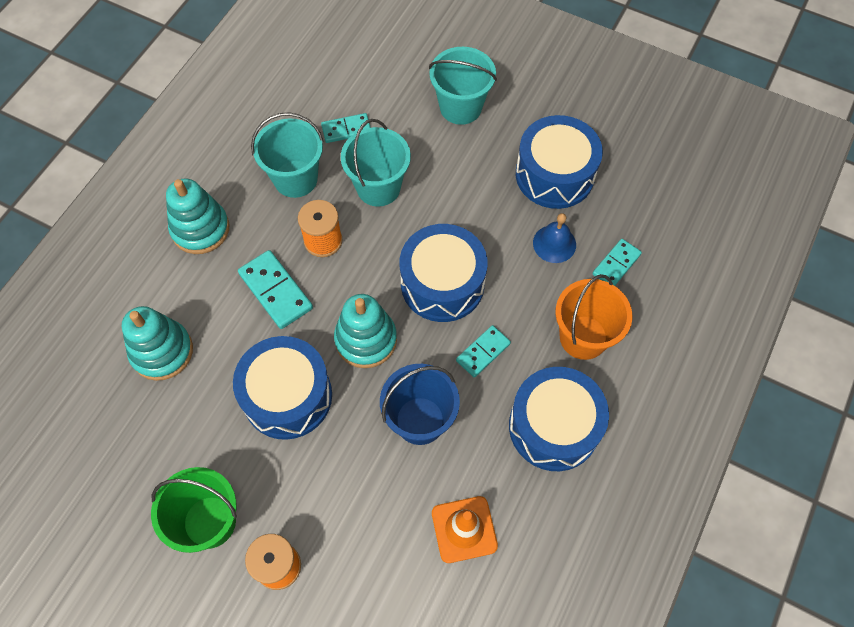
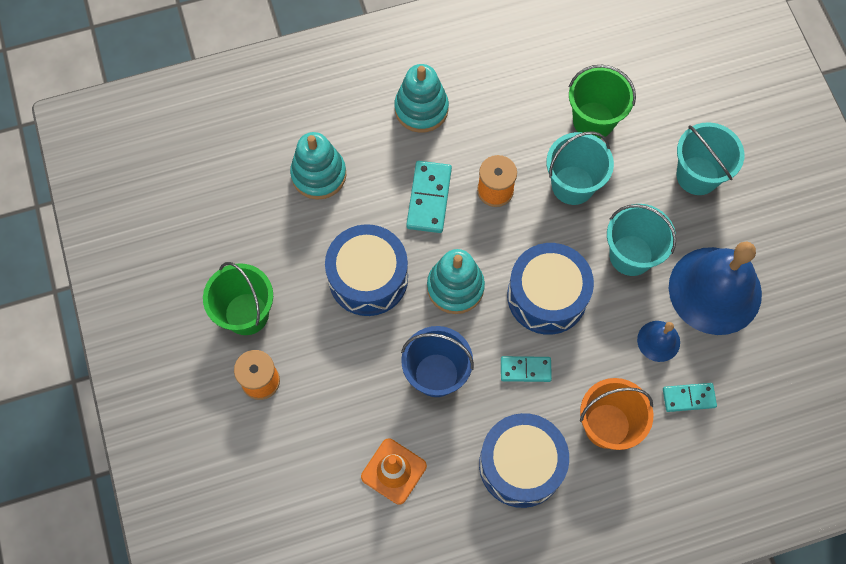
camera: 45 degrees right, 5 degrees up
turquoise bucket [251,112,324,198] -> turquoise bucket moved to [607,204,676,276]
turquoise domino [321,113,371,143] -> green bucket [569,65,636,139]
blue drum [516,115,603,209] -> blue bell [669,241,762,335]

